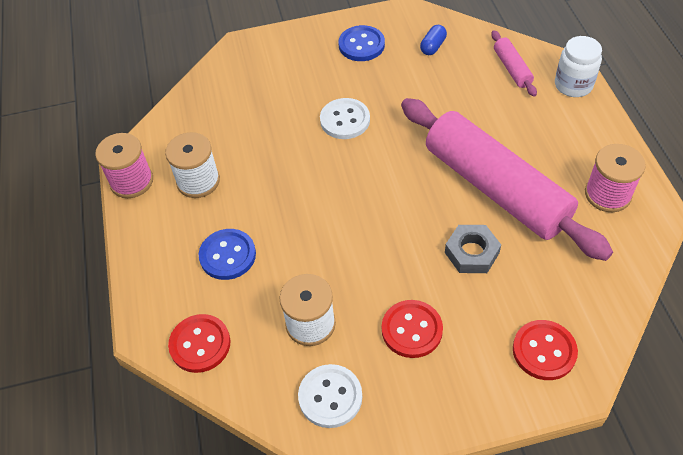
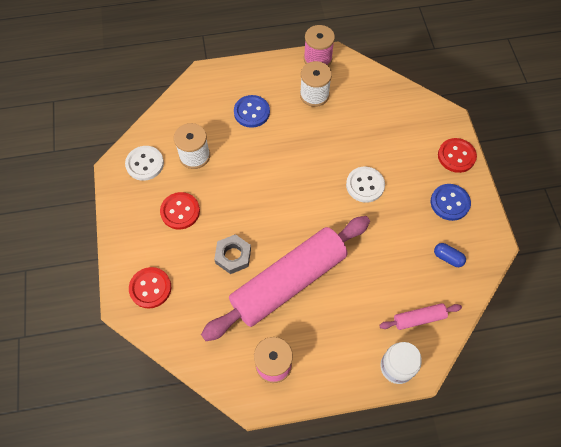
camera: 90 degrees right, 10 degrees up
red button [168,314,230,373] -> red button moved to [438,138,477,173]

